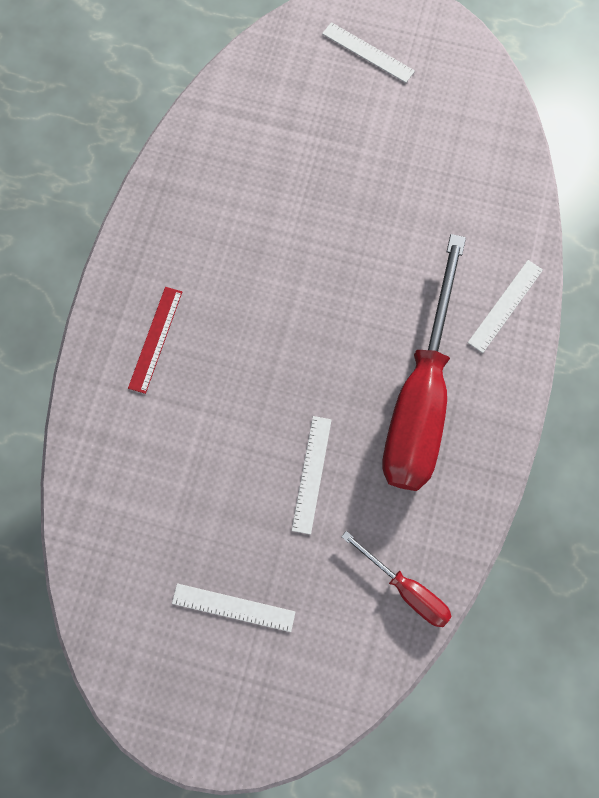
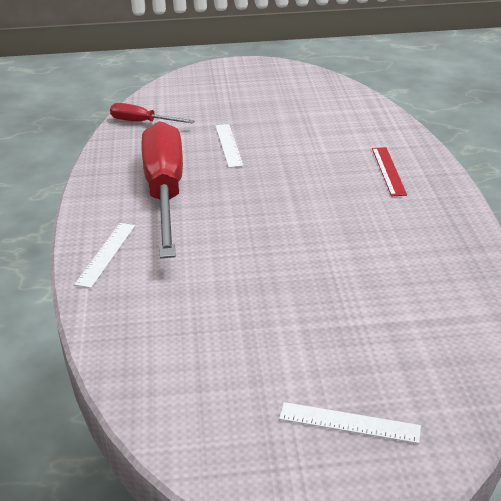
camera: 160 degrees right, 40 degrees down
white ruler [172,584,295,632] -> none

